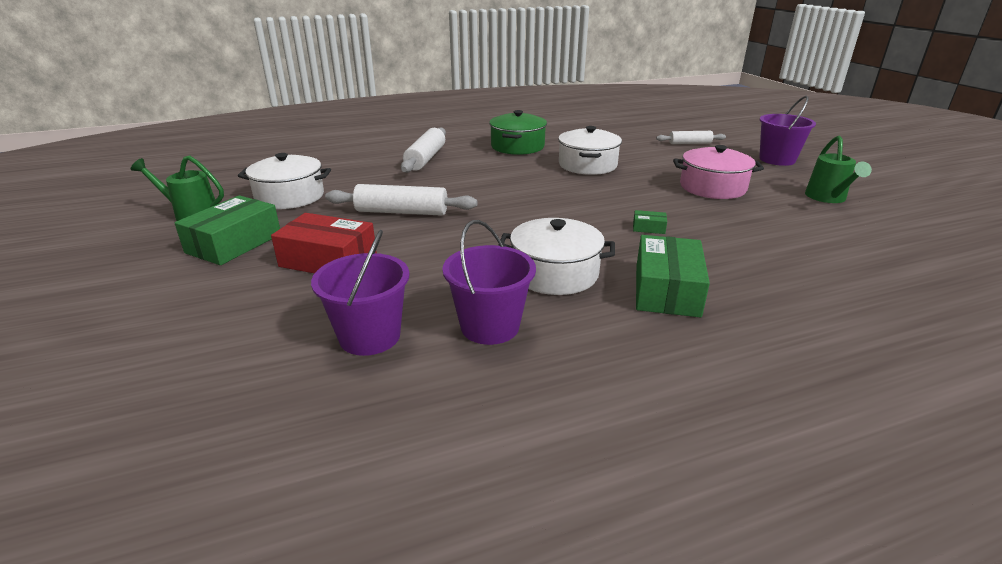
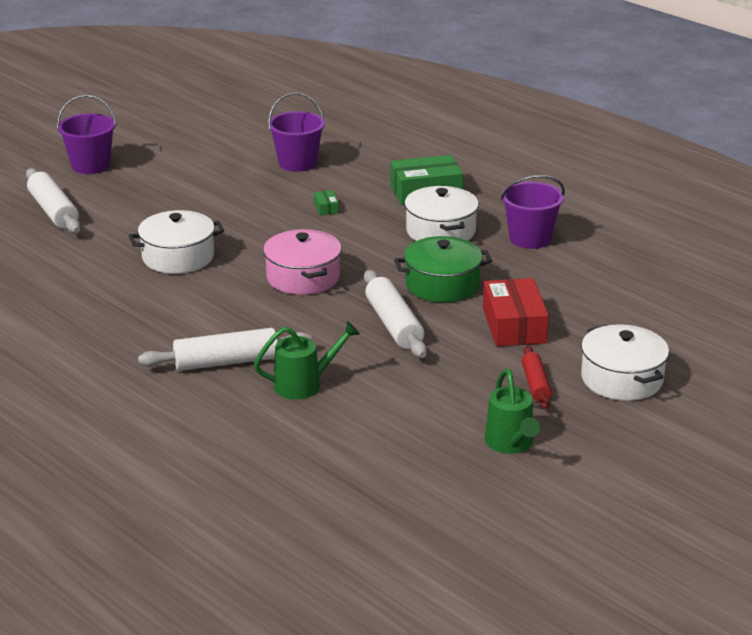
camera: 115 degrees left, 0 degrees up
green box [175,195,280,265] -> red rolling pin [522,346,552,409]
white pot [238,153,331,209] -> white pot moved to [581,324,669,401]
purple bucket [311,230,410,356] -> purple bucket moved to [268,93,325,172]
green pot [489,110,547,155] -> green pot moved to [394,236,492,302]
white rolling pin [656,131,726,144] -> white rolling pin [26,168,81,233], size x1.63
pink pot [673,145,764,199] -> pink pot moved to [263,229,342,295]
green watering can [805,135,872,203] -> green watering can moved to [254,321,360,400]

